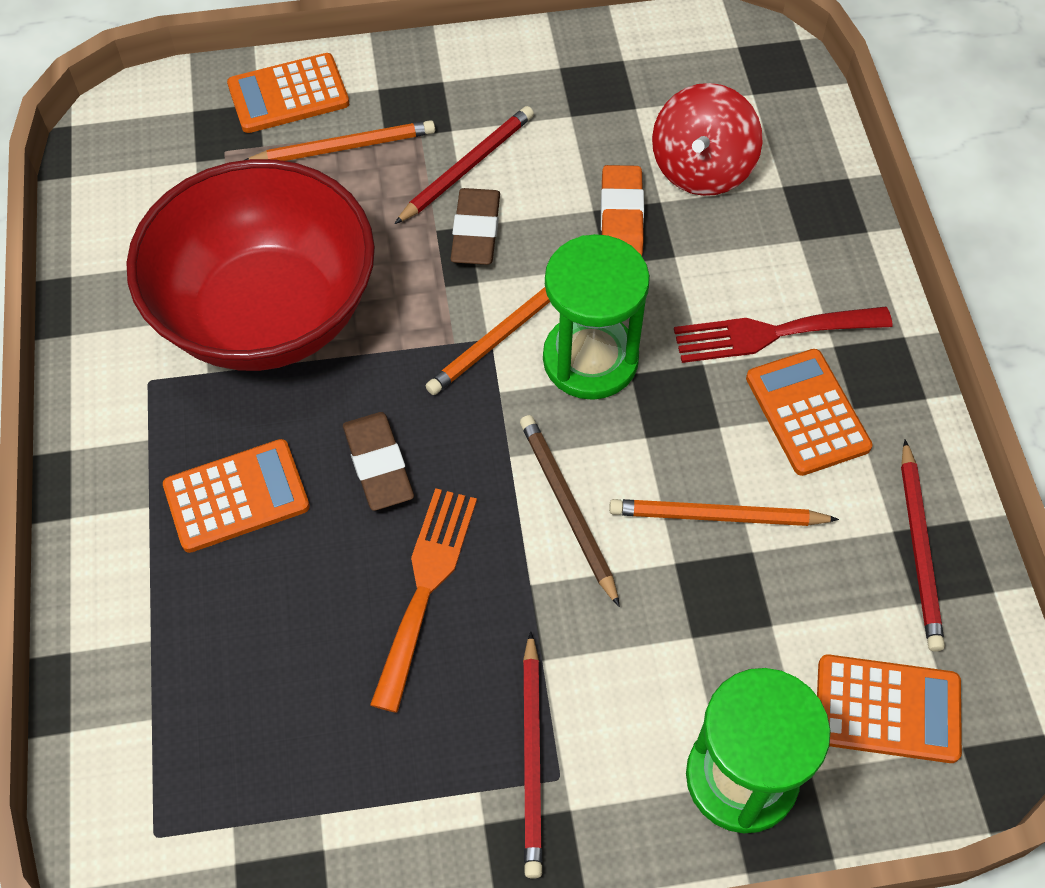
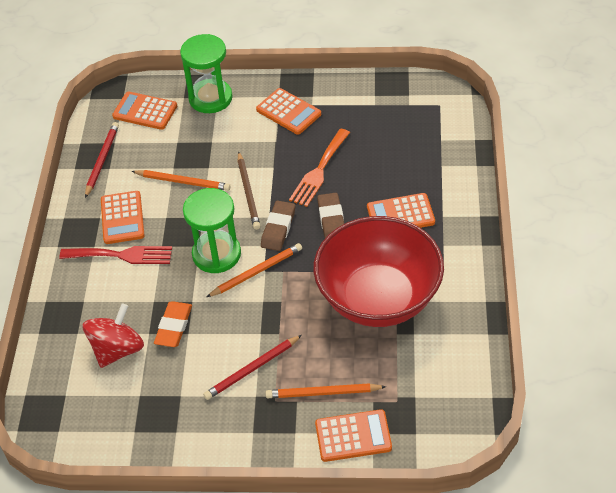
camera: 165 degrees left, 10 degrees down
brown eraser [451,188,500,265] -> brown eraser moved to [261,201,295,251]
red pencil [523,631,543,879] -> orange calculator [256,88,321,135]

